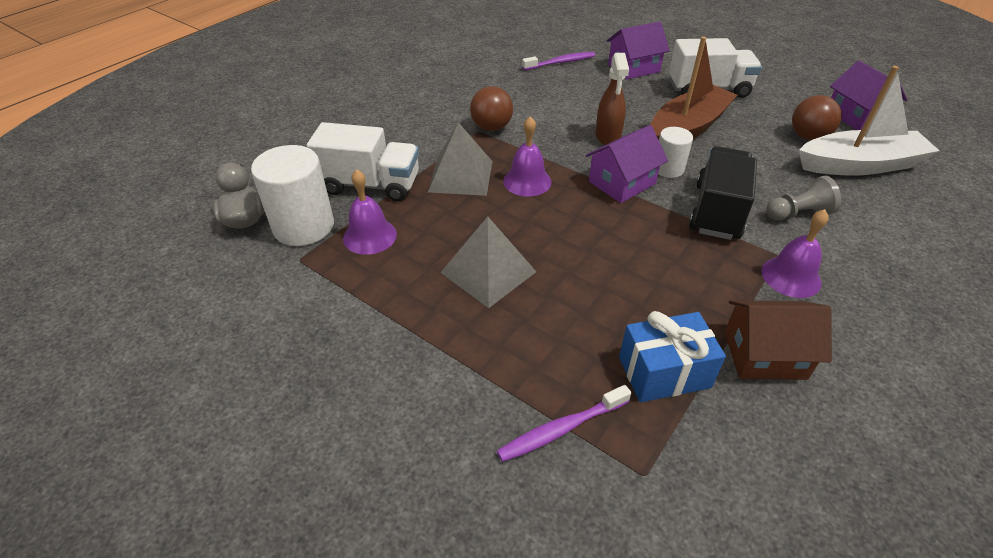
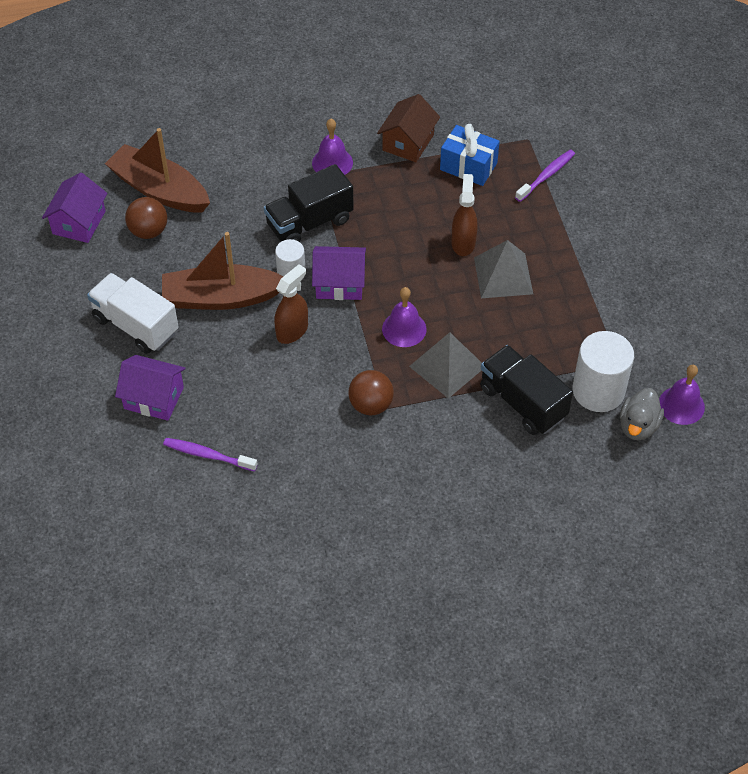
camera: 140 degrees left, 10 degrees up
white truck [306,122,419,202] -> black truck [480,345,573,435]
purple bell [343,169,397,255] -> purple bell moved to [659,365,705,425]
purple toothbrush [497,385,631,462] -> purple toothbrush turned 60 degrees counterclockwise [515,150,575,202]
brown house [724,300,832,380] -> brown house turned 75 degrees clockwise [377,94,440,162]
grey pawn [766,176,841,220] -> none
white boat [799,66,939,176] -> brown boat [105,128,210,212]
none -> brown spray bottle [452,174,478,256]

